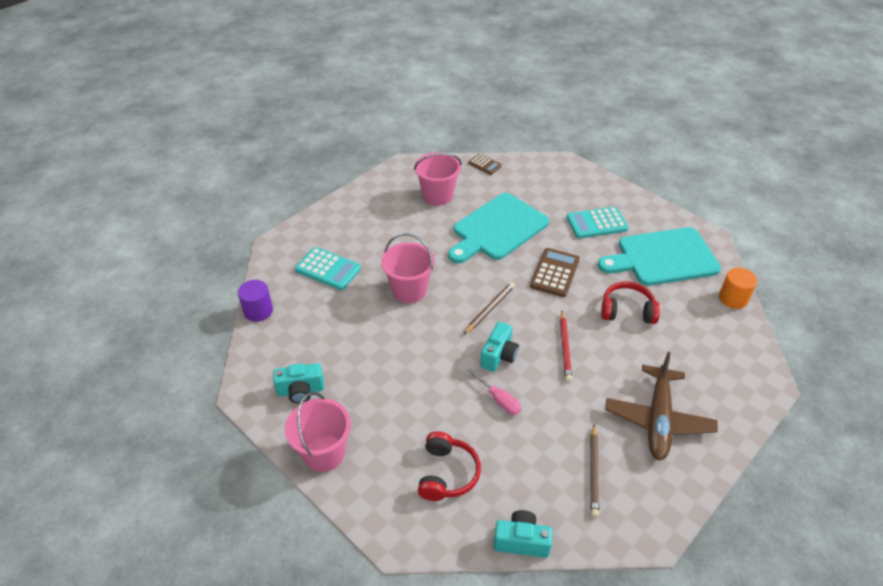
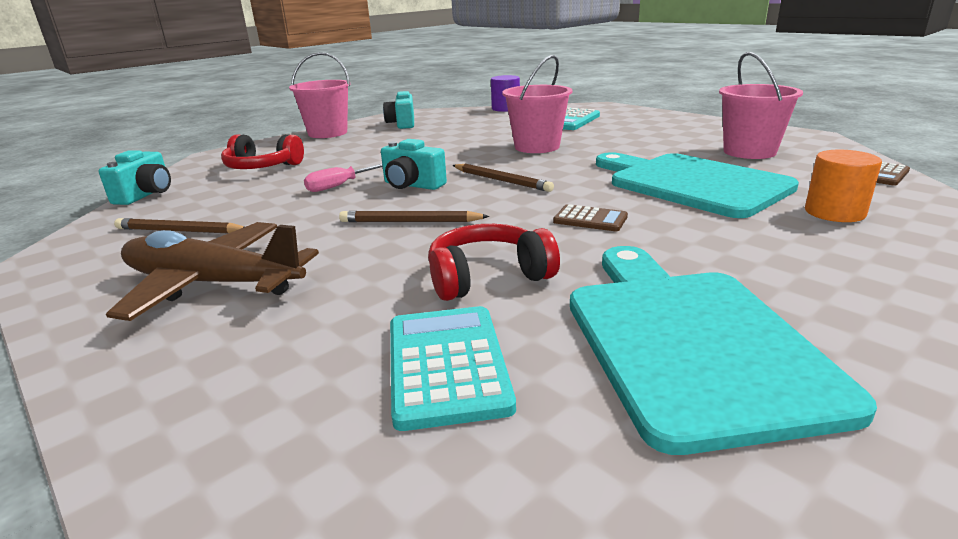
camera: 95 degrees right, 20 degrees down
brown calculator [530,248,580,297] -> brown calculator [553,204,628,231], size x0.60
red pencil [560,311,572,382] -> brown pencil [339,211,490,222]
turquoise calculator [566,207,629,238] -> turquoise calculator moved to [390,306,516,431]
red headphones [601,282,660,324] -> red headphones turned 120 degrees counterclockwise [428,224,560,301]
orange cylinder [719,268,757,309] -> orange cylinder moved to [805,150,882,222]

